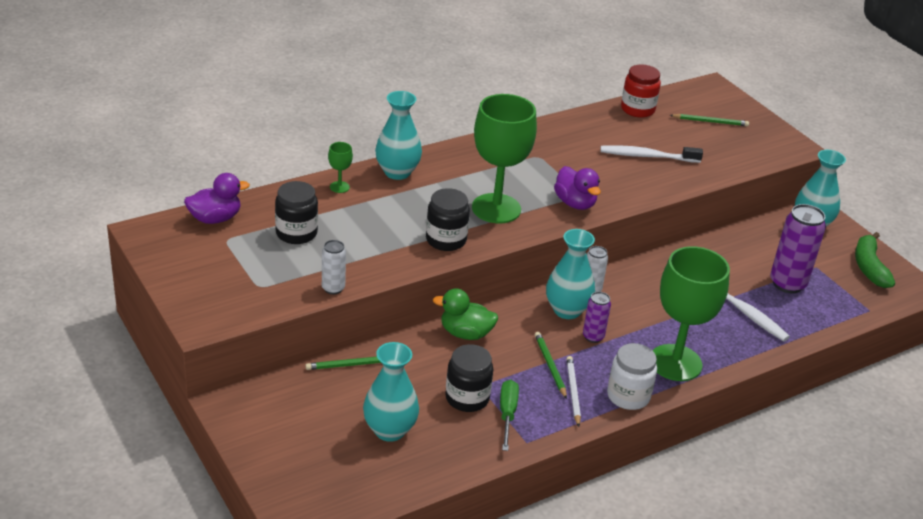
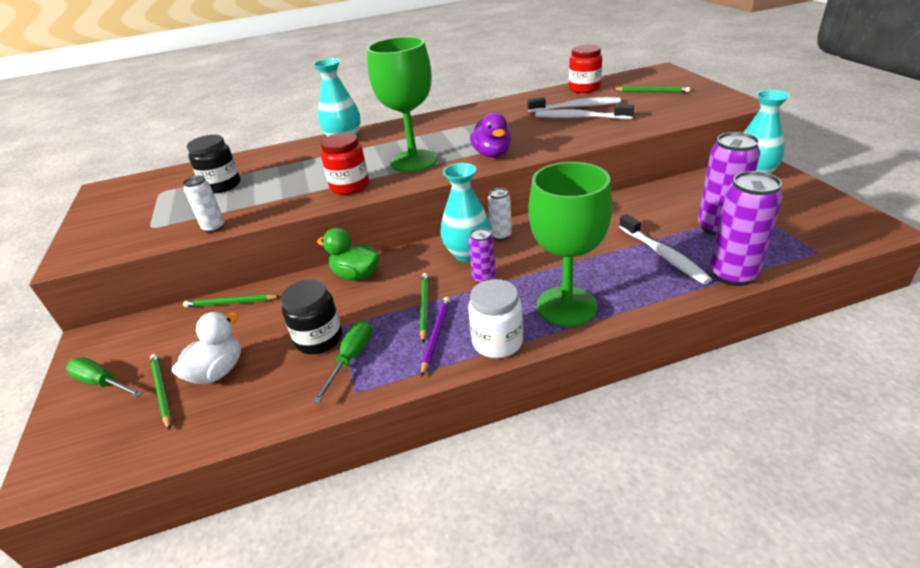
camera: 20 degrees right, 0 degrees up
purple duck [184,173,250,224] -> none
green goblet [328,142,353,193] -> none
turquoise vase [363,342,419,442] -> white duck [172,312,241,384]
black jar [426,188,470,251] -> red jar [320,133,369,195]
white pencil [566,356,581,427] -> purple pencil [421,297,450,377]
green banana [855,232,895,288] -> none
none -> green screwdriver [66,357,143,398]
none -> green pencil [150,354,172,430]
none -> white toothbrush [527,97,621,112]
none -> purple can [710,171,783,286]

